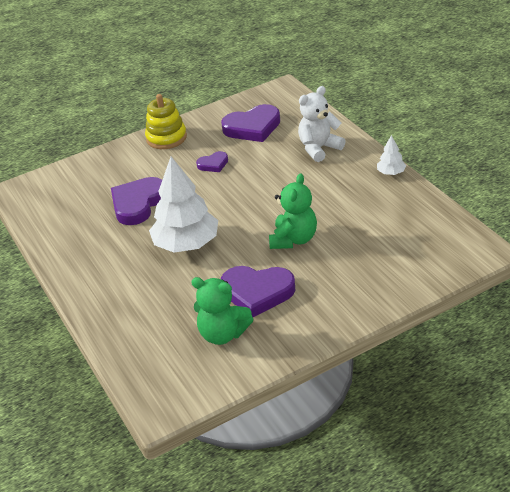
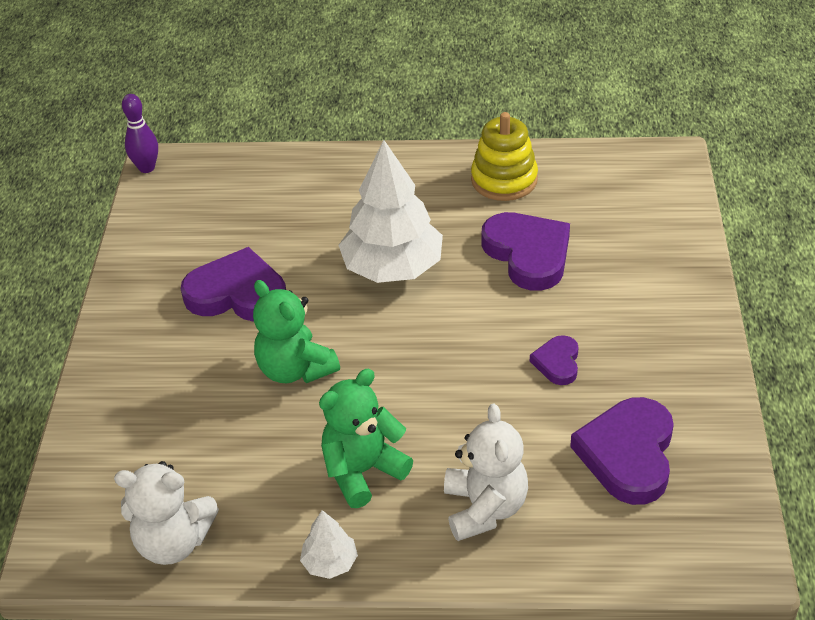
camera: 120 degrees right, 5 degrees up
yellow stacking toy [145,94,187,149] -> yellow stacking toy moved to [471,112,538,201]
green teddy bear [191,277,253,345] -> green teddy bear moved to [319,369,413,508]
purple heart [221,266,295,317] -> purple heart turned 60 degrees clockwise [181,247,286,322]
none -> white teddy bear [114,461,219,565]
none -> purple bowling pin [122,94,158,173]

